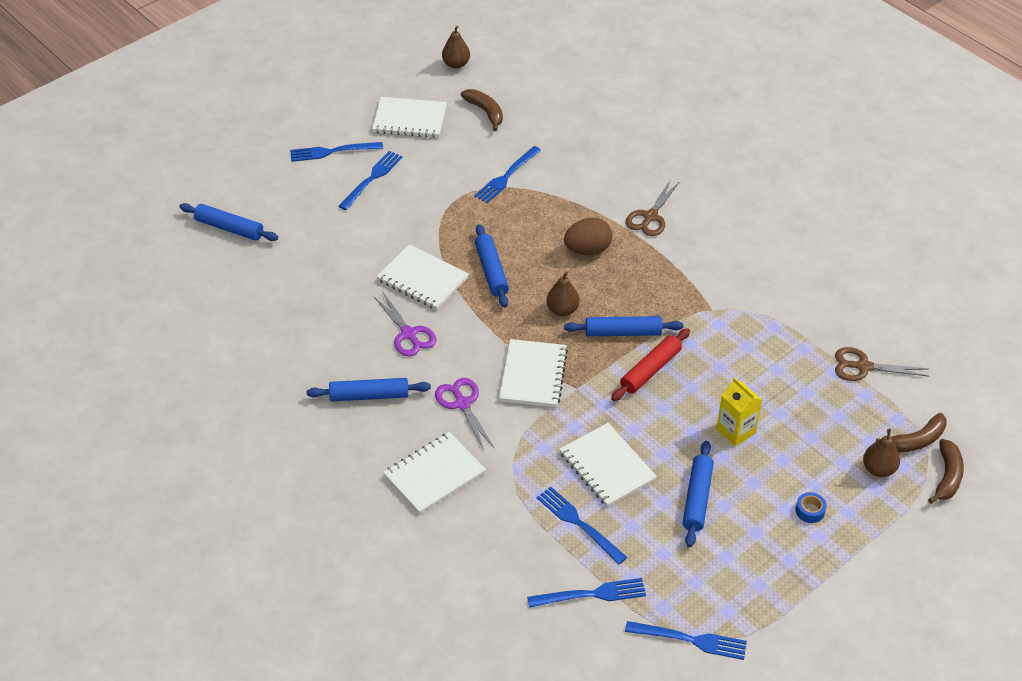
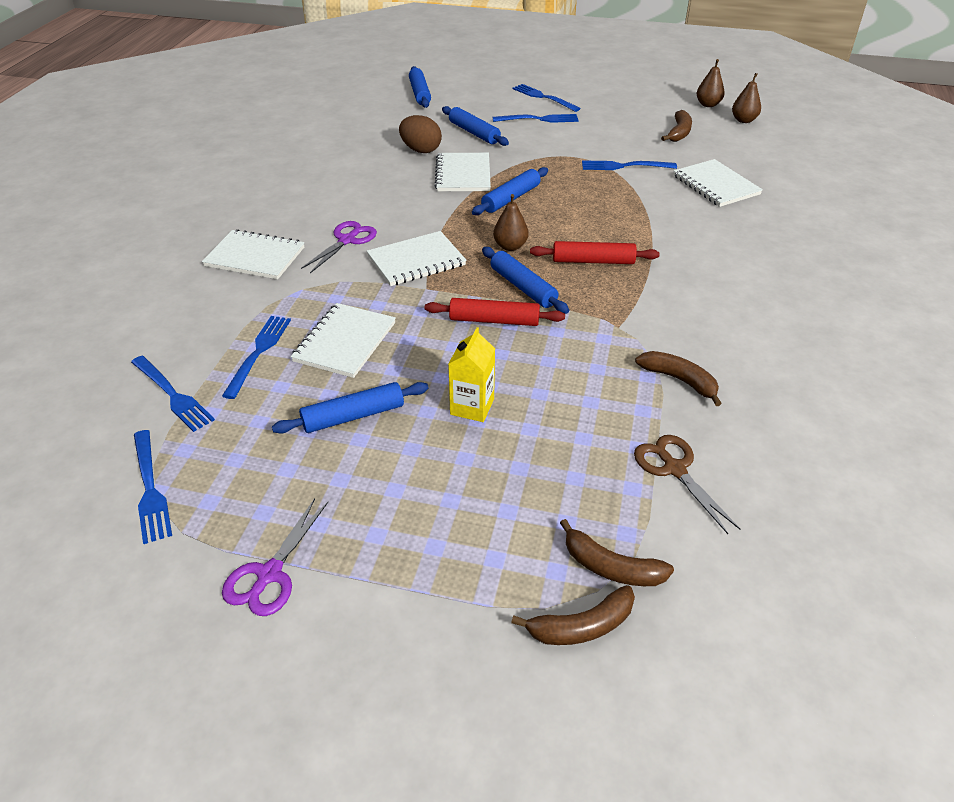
camera: 55 degrees right, 5 degrees down
blue rolling pin [307,378,431,402] -> blue rolling pin moved to [442,106,509,146]
white notebook [372,97,447,138] -> white notebook moved to [673,159,763,207]
purple scissors [374,293,437,356] -> purple scissors moved to [222,498,328,616]
brown egg [564,218,612,255] -> brown egg moved to [399,115,442,153]
brown scissors [626,179,680,236] -> none
blue tape [796,492,827,523] -> none
brown pear [863,429,900,477] -> brown pear moved to [732,73,761,123]
none -> red rolling pin [530,241,660,264]
none -> brown banana [635,351,722,406]

